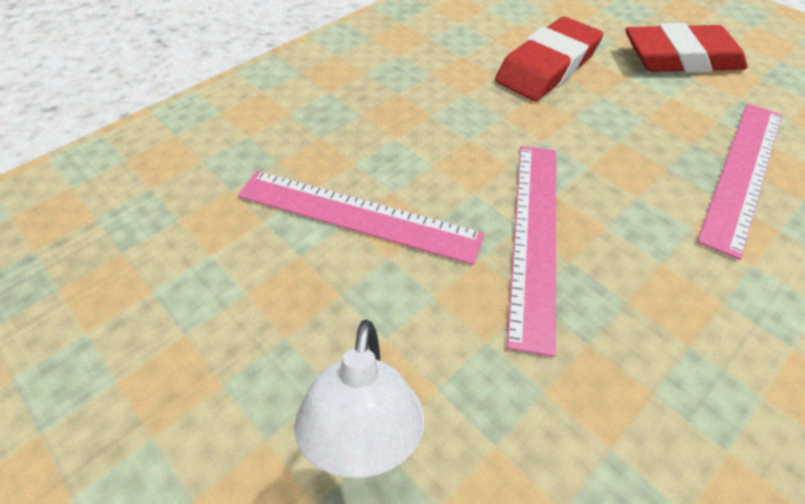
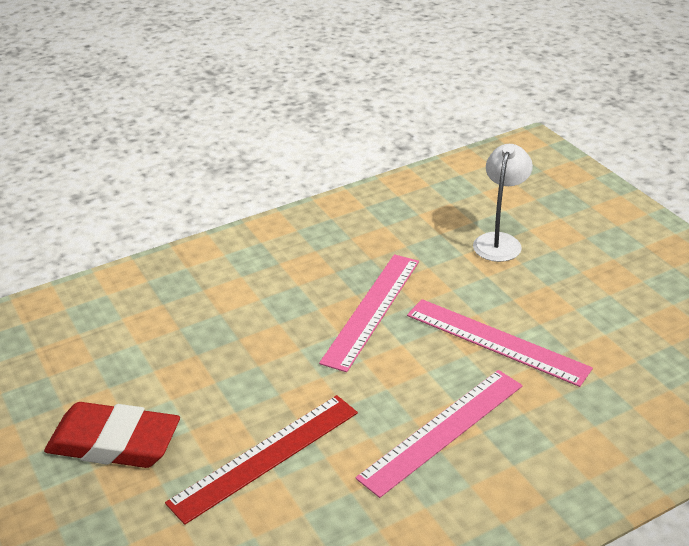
camera: 165 degrees left, 15 degrees down
red eraser [495,17,603,101] -> red ruler [165,395,358,525]
pink ruler [697,104,782,260] -> pink ruler moved to [355,370,523,498]

